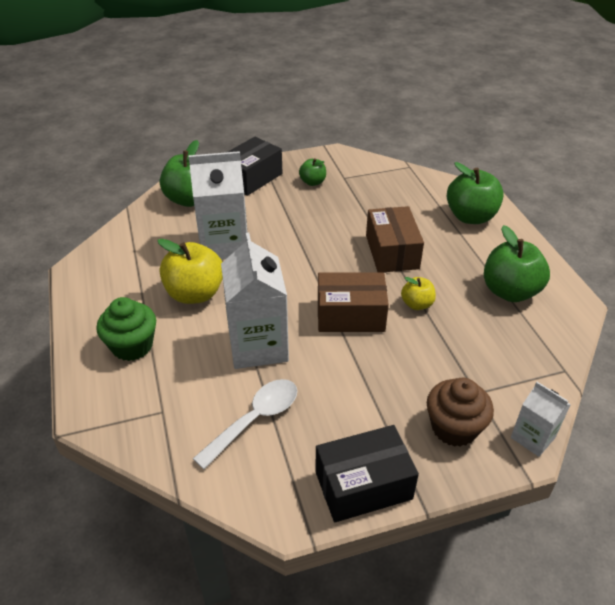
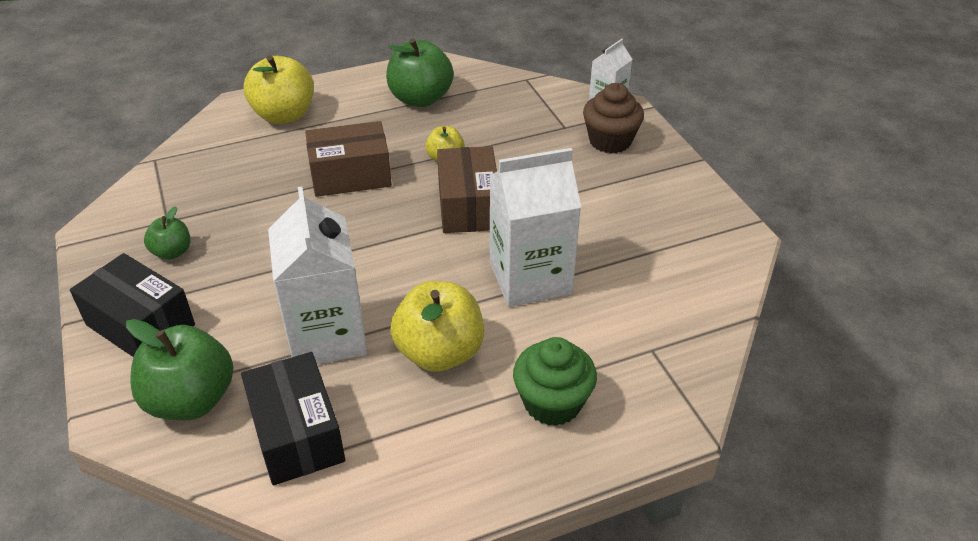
camera: 95 degrees left, 0 degrees up
white spoon [193,379,297,469] -> none
black box [315,425,419,522] -> black box moved to [241,352,345,486]
green apple [447,162,504,224] -> yellow apple [243,55,314,124]

